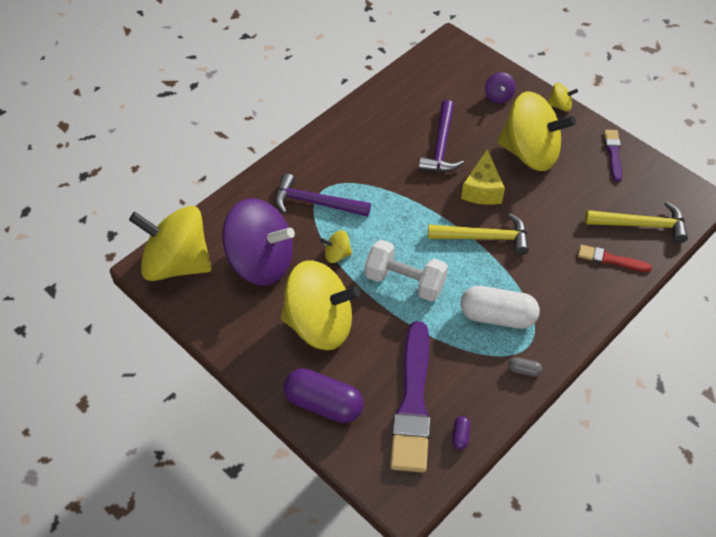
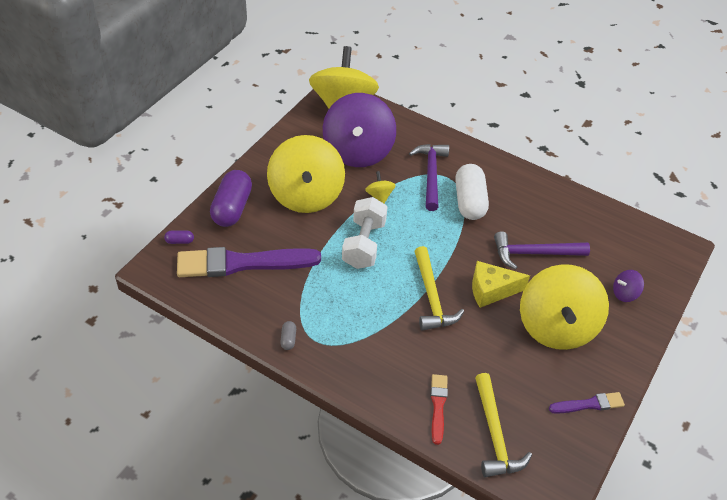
camera: 75 degrees right, 5 degrees down
purple capsule [452,416,470,450] -> purple capsule moved to [164,231,194,244]
white capsule [461,286,540,329] -> white capsule moved to [455,164,489,220]
yellow spinning top [548,83,578,112] -> none

